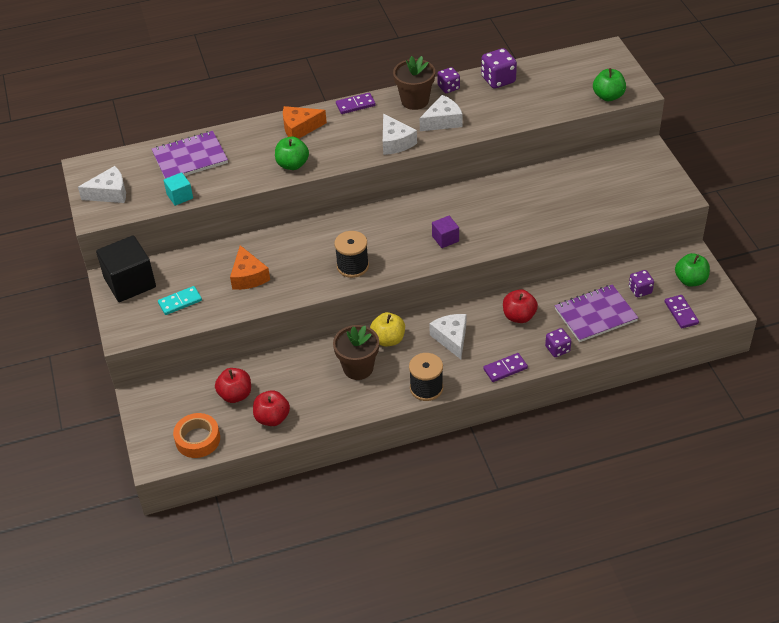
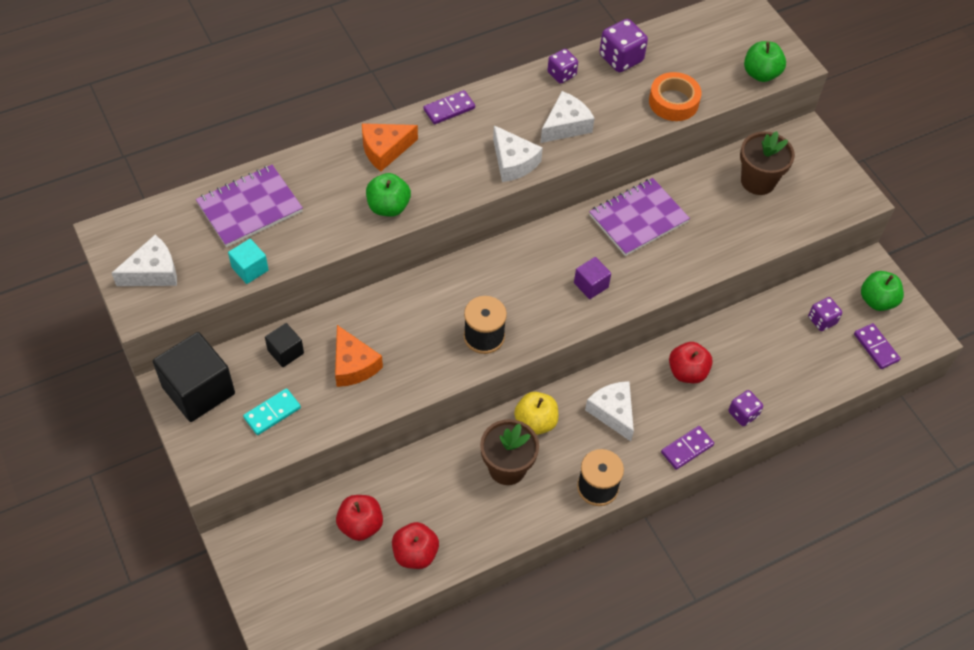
camera: 15 degrees left, 10 degrees up
orange tape [173,413,220,458] -> orange tape moved to [649,72,702,121]
brown flower pot [393,56,435,110] -> brown flower pot moved to [740,131,795,195]
purple notebook [555,285,638,342] -> purple notebook moved to [589,178,690,256]
none -> black cube [265,323,304,367]

